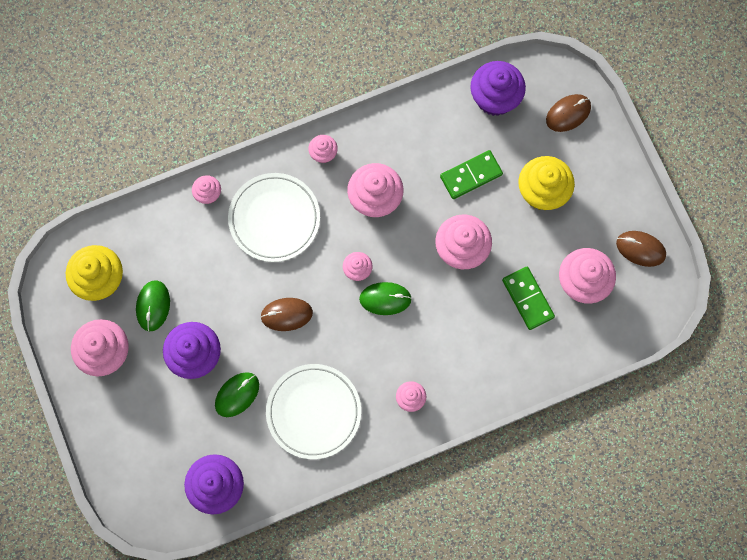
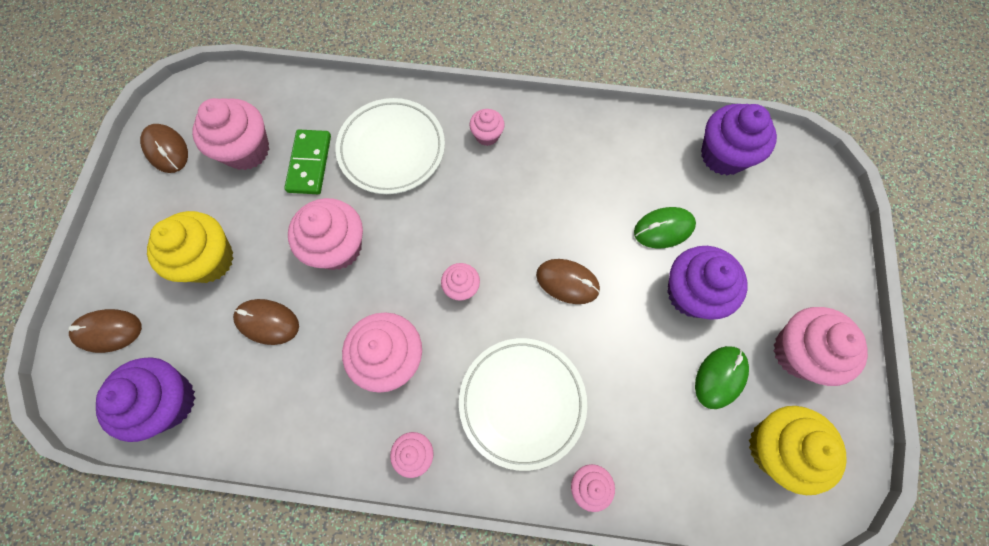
camera: 150 degrees left, 5 degrees down
white plate [266,364,361,459] -> white plate moved to [335,98,445,194]
green mouse [359,282,412,315] -> none
green domino [440,150,503,199] -> brown mouse [233,299,299,345]

